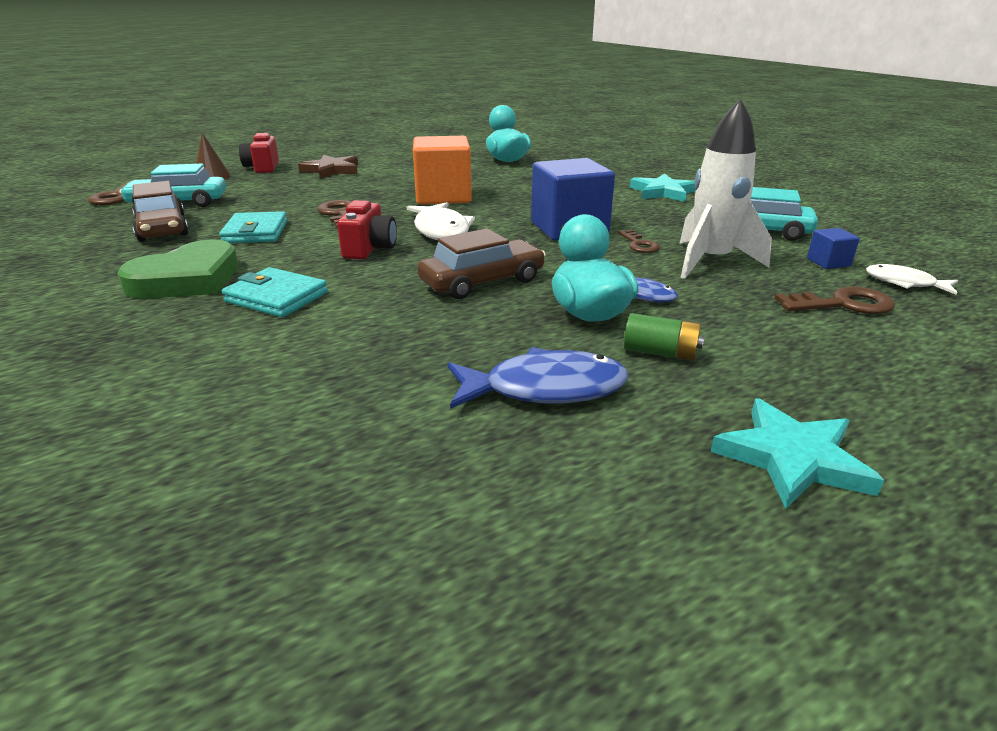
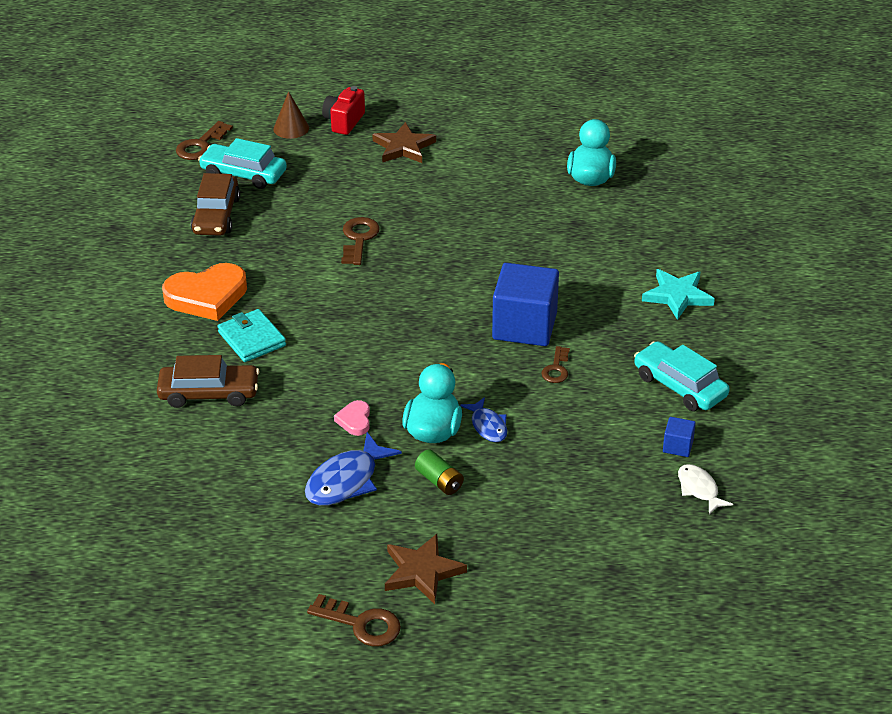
camera: 30 degrees right, 10 degrees up
green heart [117,239,239,299] -> orange heart [162,263,247,321]
turquoise wallet [219,211,287,243] -> none
red camera [337,200,397,259] -> none
white fish [407,202,475,240] -> none
orange cube [413,136,472,204] -> none
brown car [417,228,546,299] -> brown car moved to [157,355,259,408]
blue fish [448,347,628,409] -> blue fish turned 105 degrees clockwise [305,432,402,506]
white rocket [679,99,772,279] -> none
turquoise star [711,398,884,509] -> brown star [385,534,467,604]
brown key [774,286,895,314] -> brown key moved to [307,594,401,646]
none -> pink heart [334,400,370,436]

